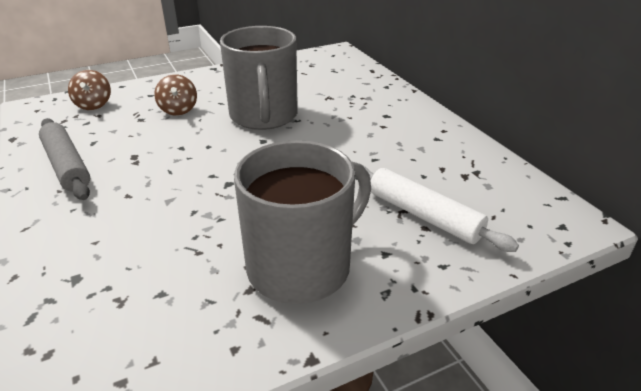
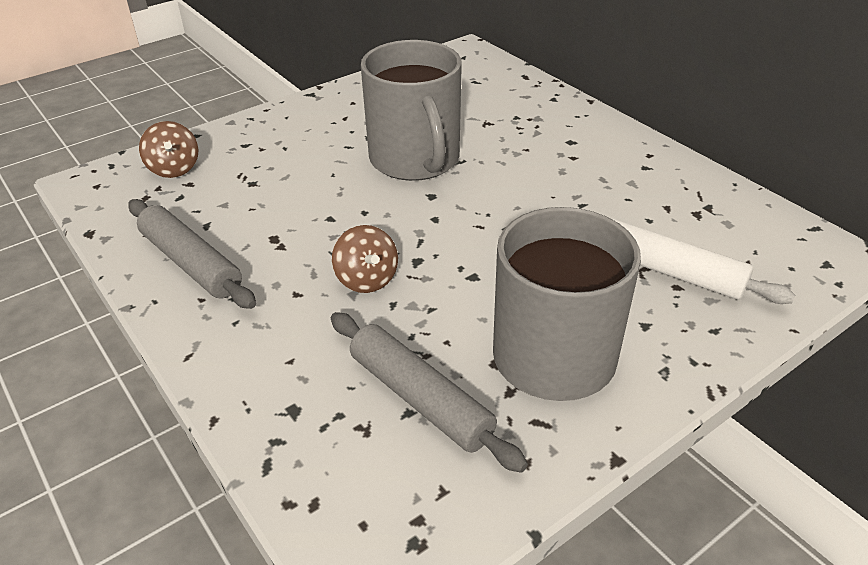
camera: 10 degrees left, 5 degrees up
brown spinning top [154,74,197,116] -> brown spinning top moved to [332,225,398,293]
none -> grey rolling pin [331,312,528,473]

